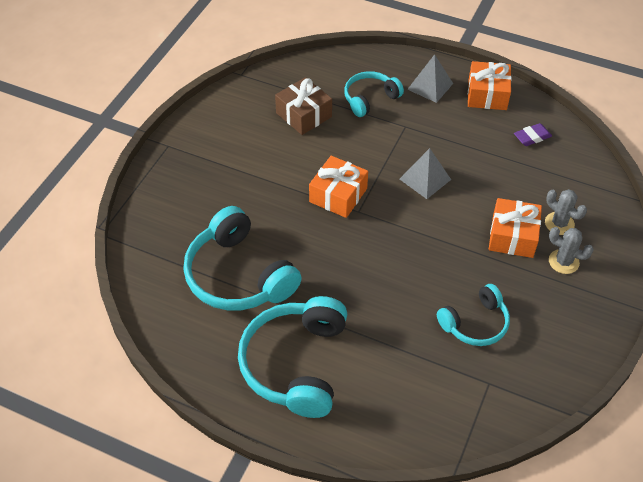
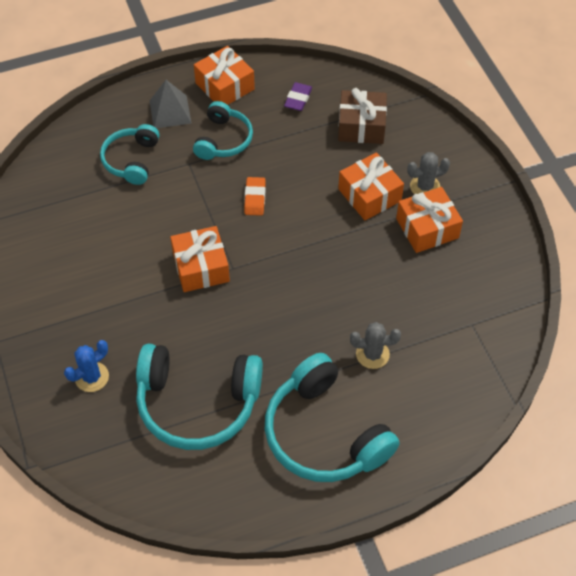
camera: 45 degrees left, 5 degrees up
brown gift [275,77,332,135] -> brown gift moved to [338,88,387,144]
grey pyramid [400,148,451,199] -> orange eraser [244,177,266,216]
turquoise headphones [437,284,510,346] -> turquoise headphones moved to [193,101,253,160]
grey cactus [545,189,587,235] -> grey cactus moved to [350,322,401,369]
none -> blue cactus [64,340,109,392]
none -> orange gift [396,187,463,253]

